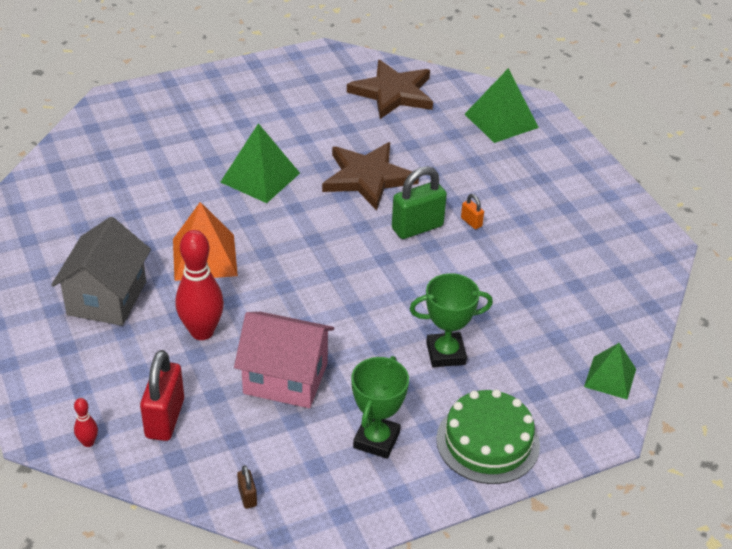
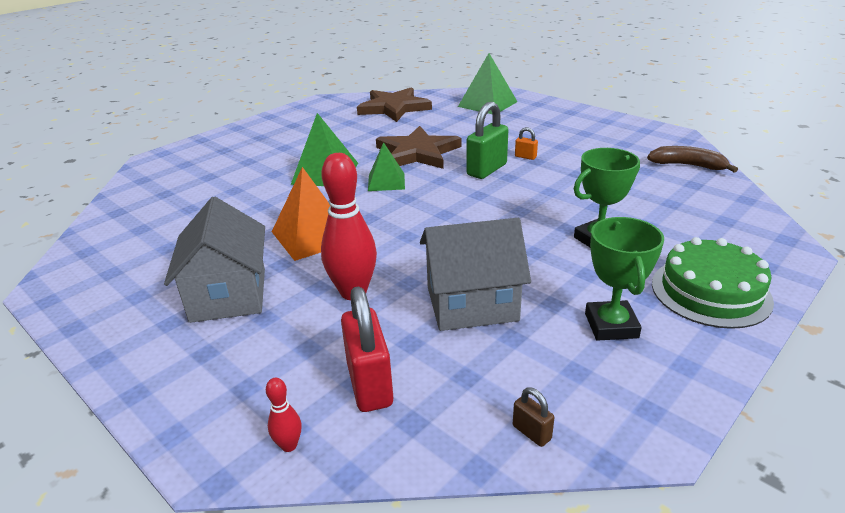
camera: 20 degrees left, 10 degrees down
pink house [234,312,334,408] -> grey house [420,218,531,331]
green pyramid [584,343,636,399] -> green pyramid moved to [368,142,405,191]
none -> brown banana [647,146,738,173]

